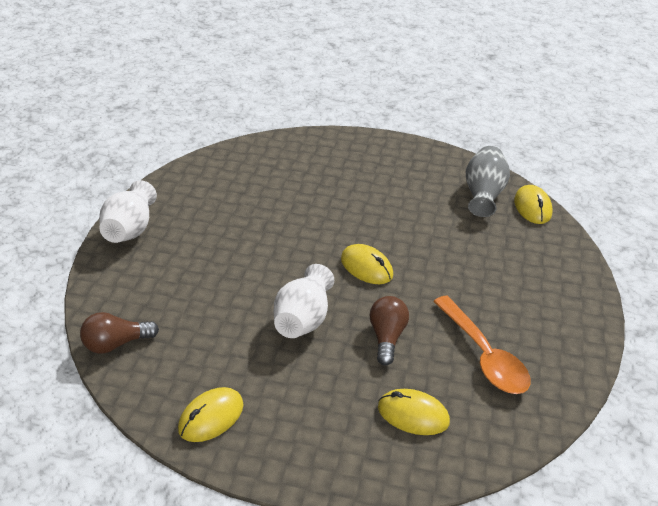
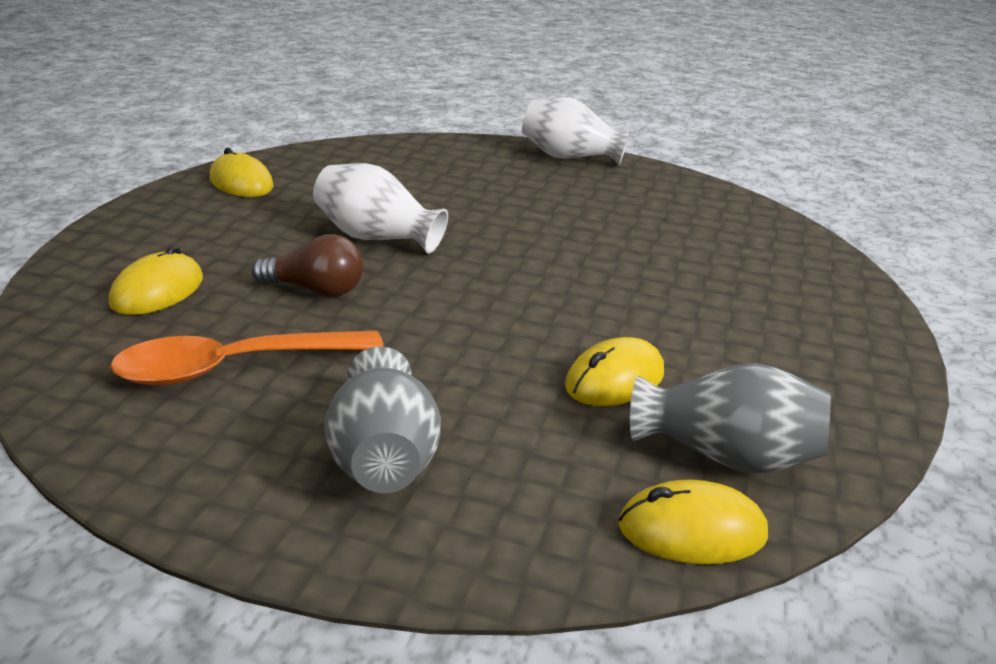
camera: 95 degrees right, 10 degrees down
brown light bulb [80,312,159,354] -> none
yellow mouse [341,244,393,284] -> yellow mouse moved to [565,337,664,406]
none -> grey vase [324,346,441,493]

